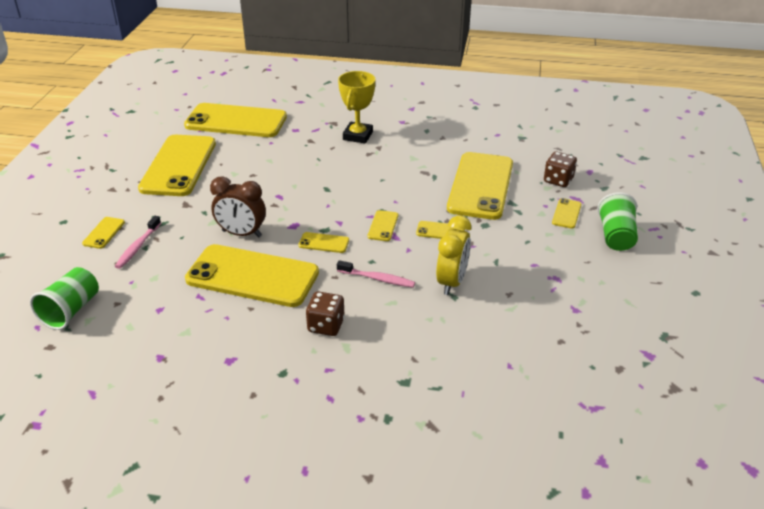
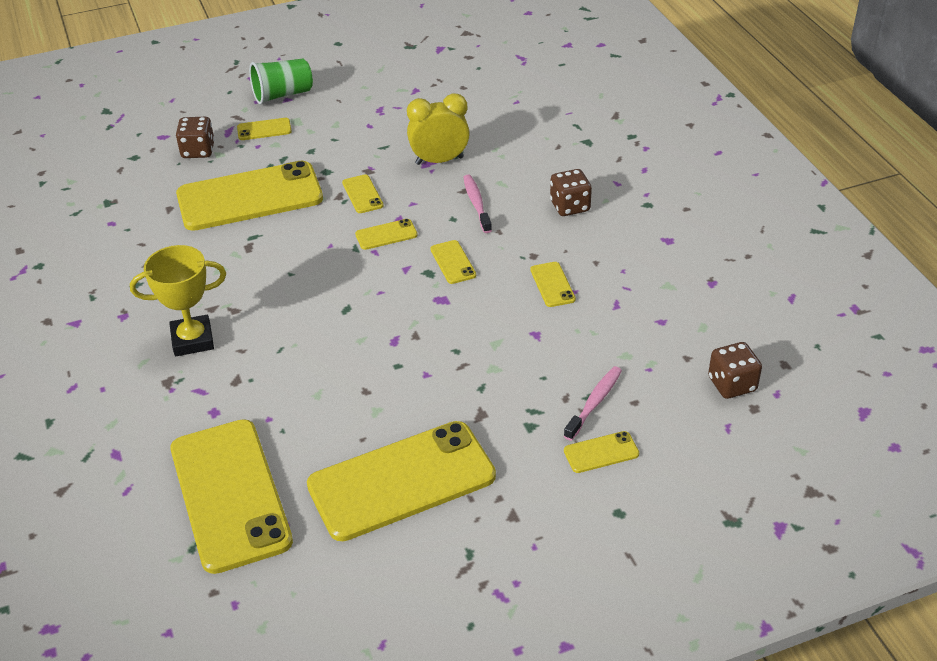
camera: 120 degrees left, 5 degrees up
green cup [30,267,99,330] -> brown dice [708,342,762,399]
pink toothbrush [115,216,161,269] -> pink toothbrush turned 45 degrees counterclockwise [564,366,622,441]
yellow phone [185,244,319,307] -> yellow phone [530,262,576,307], size x0.41
brown clock [210,177,266,238] -> none

